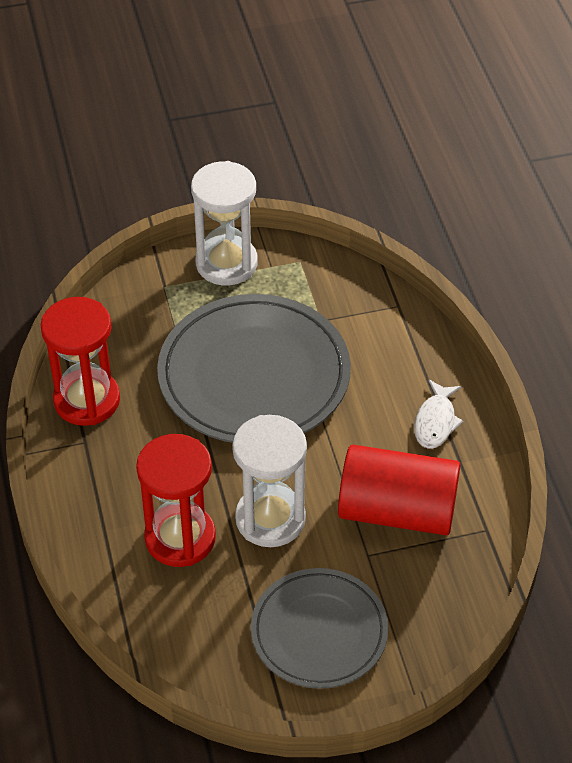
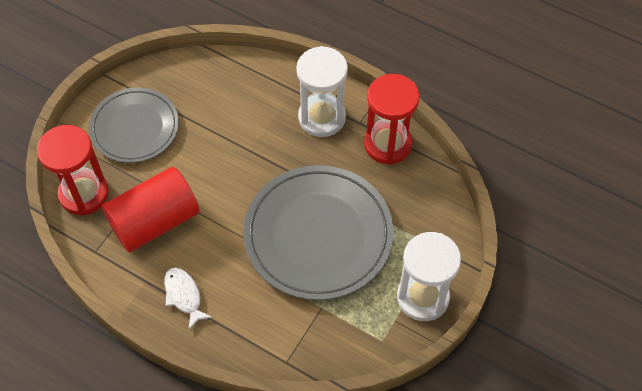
camera: 135 degrees right, 10 degrees up
red hourglass [136,434,216,567] -> red hourglass moved to [37,125,109,215]
white hourglass [232,415,307,547] -> white hourglass moved to [296,46,348,137]

